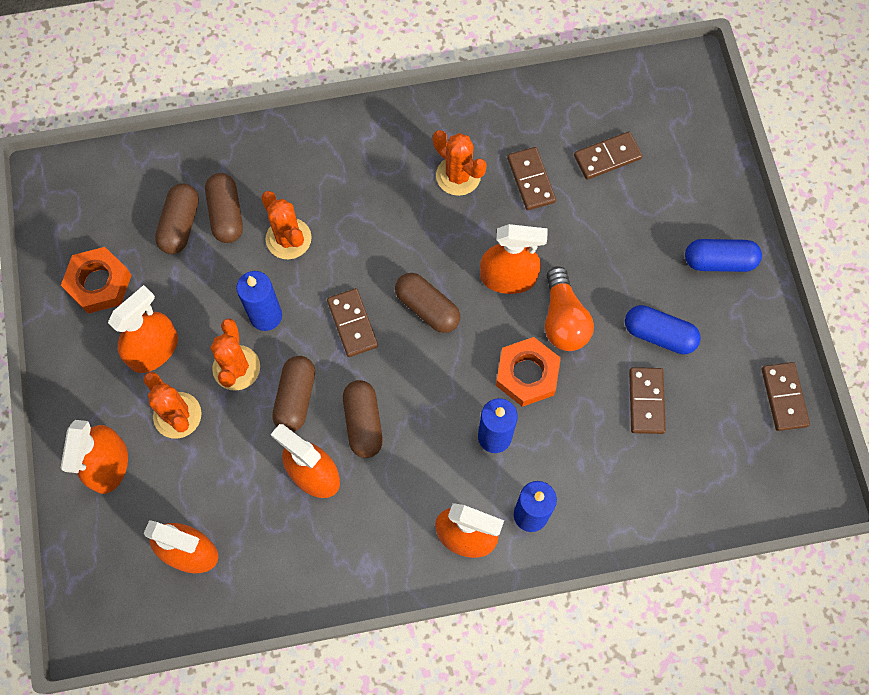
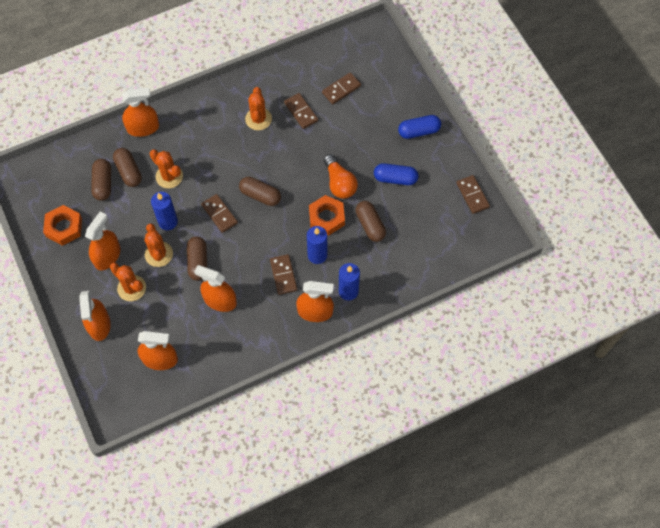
camera: 15 degrees left, 5 degrees down
brown capsule [343,380,383,458] -> brown capsule moved to [356,201,386,242]
orange cactus [433,130,487,196] -> orange cactus turned 60 degrees clockwise [245,87,272,130]
orange spray bottle [480,224,548,294] -> orange spray bottle moved to [122,88,159,137]
brown domino [629,367,666,434] -> brown domino moved to [270,254,297,295]

